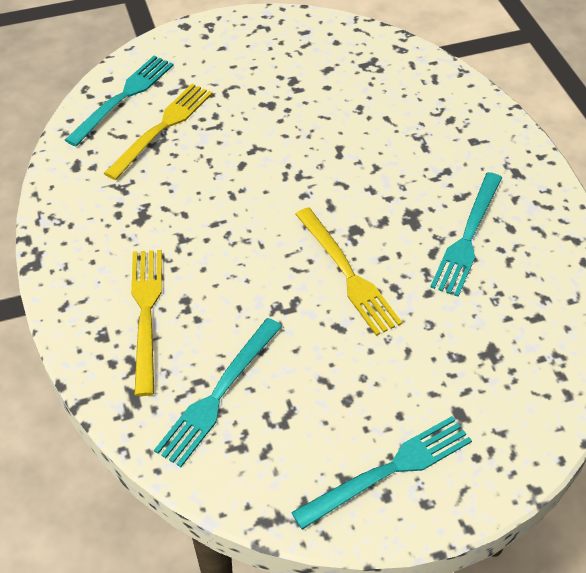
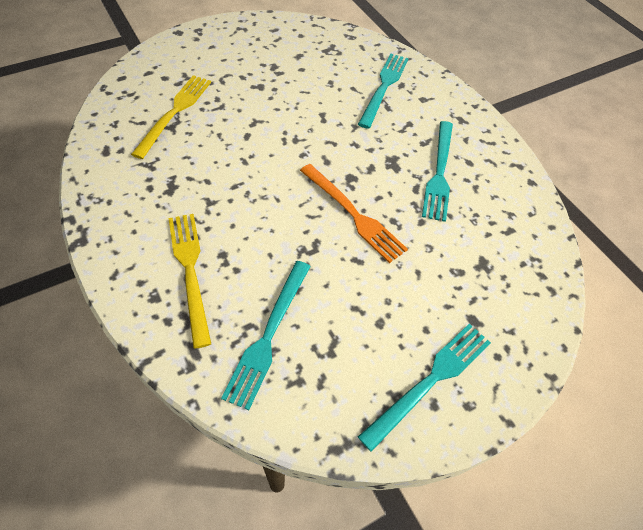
camera: 15 degrees left, 5 degrees up
turquoise fork [65,56,174,146] -> turquoise fork moved to [358,54,409,129]
yellow fork [295,207,402,336] -> orange fork [300,164,408,263]

